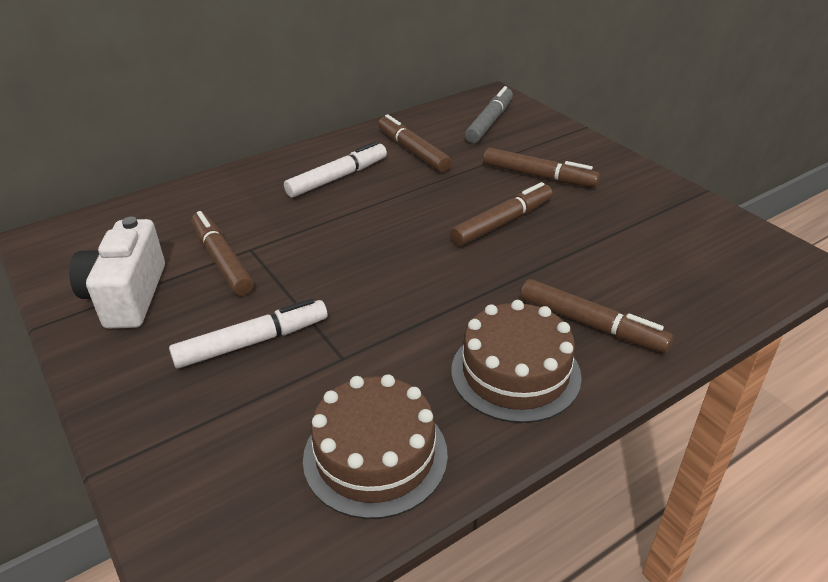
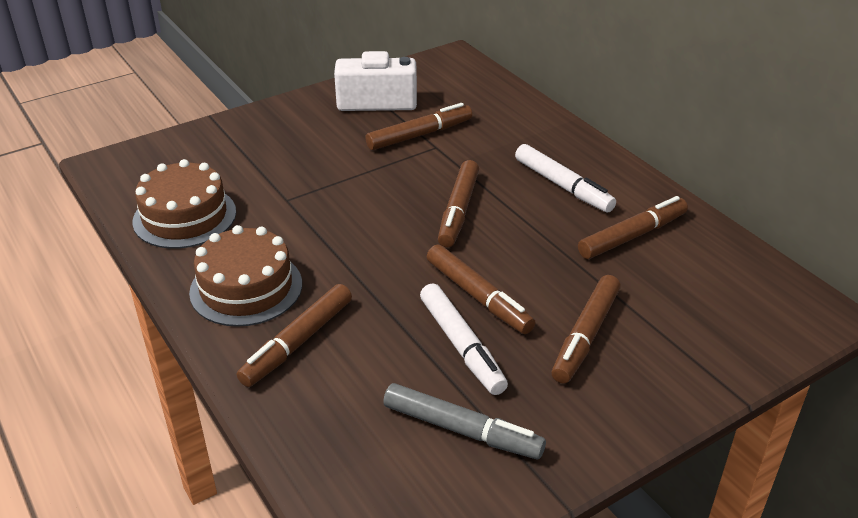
camera: 90 degrees right, 0 degrees up
white marker [169,298,328,369] -> white marker moved to [420,283,508,395]
grey marker [465,86,513,143] -> grey marker moved to [383,383,546,459]
none -> brown marker [438,160,479,247]

